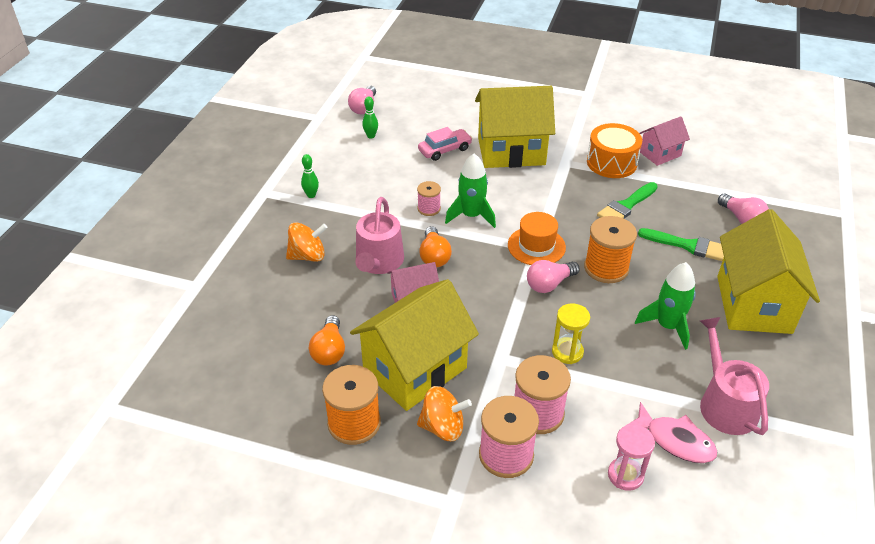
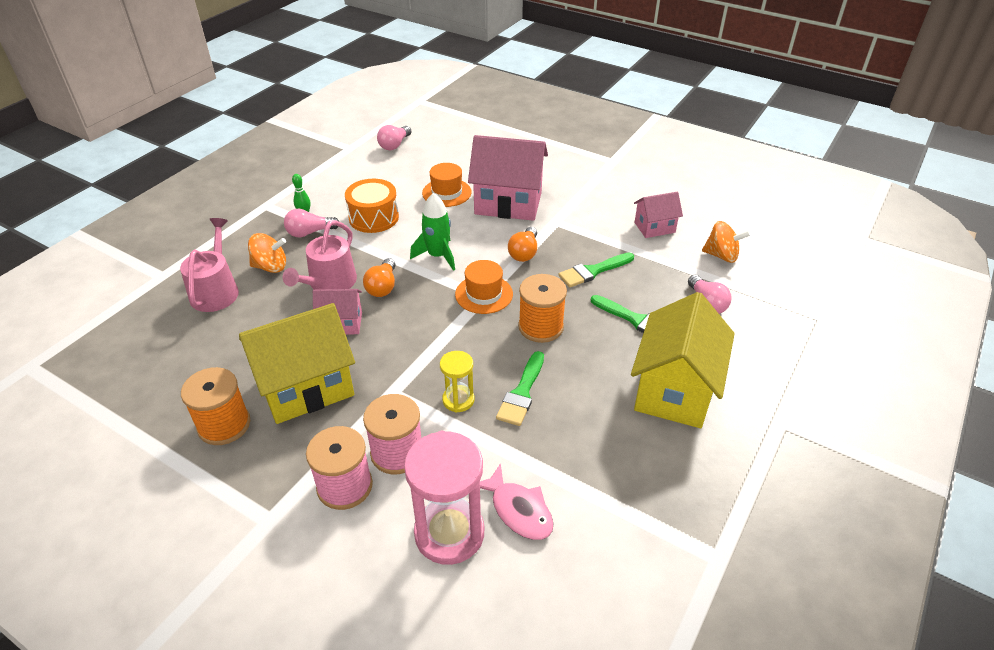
camera: 15 degrees right, 0 degrees up
orange light bulb [309,315,345,365] -> orange light bulb moved to [508,227,537,262]
green bowling pin [362,97,378,139] -> none
pink spool [417,181,441,216] -> none
orange spinning top [417,386,472,441] -> orange spinning top moved to [702,221,751,263]
pink car [418,127,472,161] -> orange hat [422,163,472,207]
yellow house [475,86,555,168] -> pink house [468,135,548,221]
pink light bulb [527,260,580,293] -> pink light bulb moved to [284,209,339,237]
orange drum [587,123,642,178] -> orange drum moved to [345,179,399,233]
pink hourglass [608,424,655,491] -> pink hourglass [404,431,484,565], size x1.87
green rocket [635,262,696,350] -> none
pink watering can [700,317,769,435] -> pink watering can moved to [180,218,239,312]
none -> green brush [496,351,544,426]

